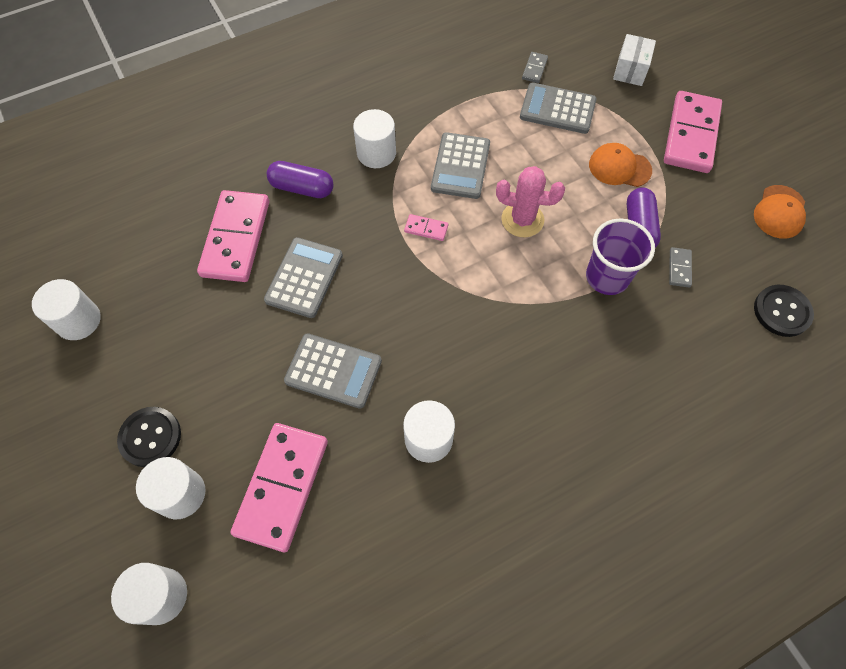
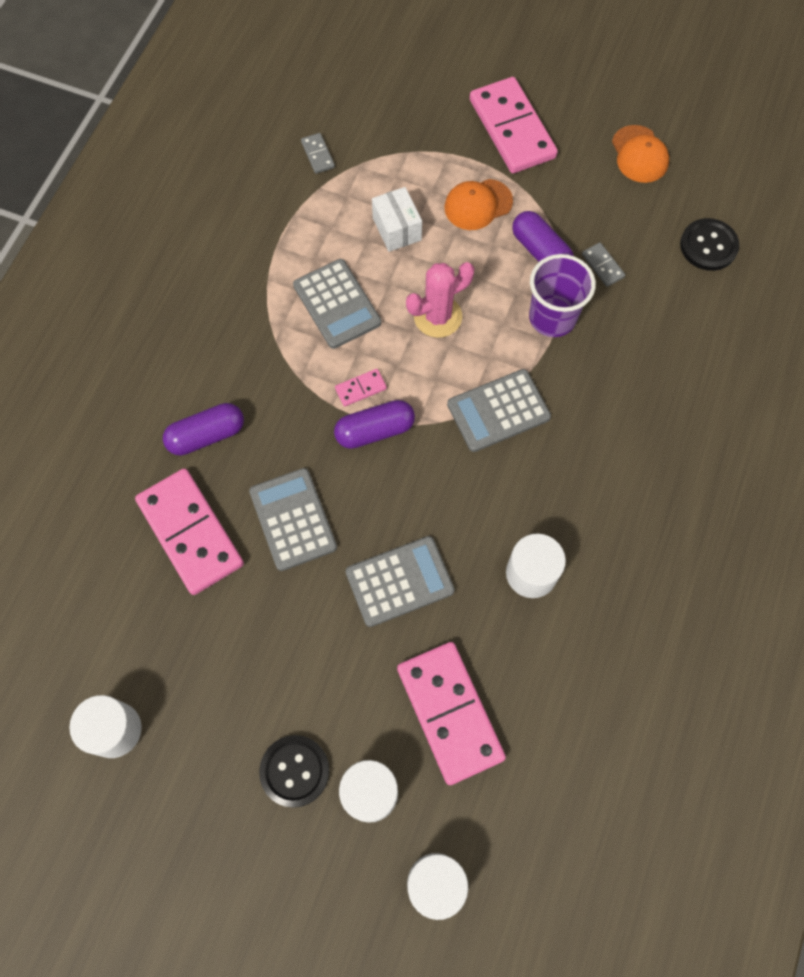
camera: 40 degrees left, 5 degrees up
white cylinder [353,109,396,168] -> none
grey calculator [520,83,597,134] -> grey calculator moved to [447,369,551,452]
white box [613,34,656,86] -> white box moved to [372,187,422,252]
none -> purple capsule [334,400,415,449]

